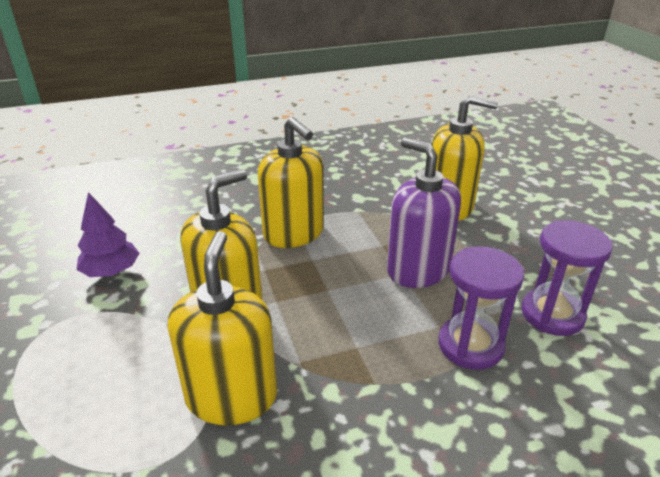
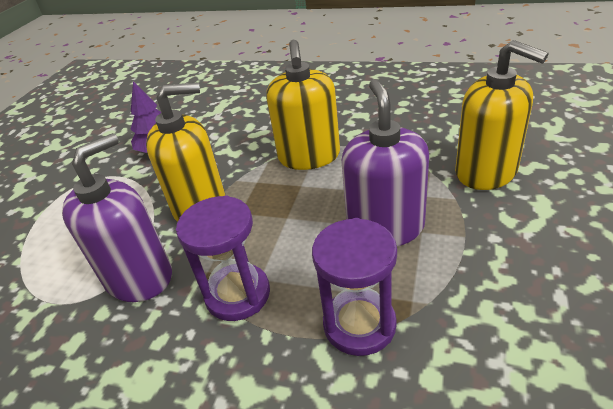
camera: 40 degrees right, 5 degrees up
yellow soap dispenser [168,231,277,425] -> purple soap dispenser [62,133,172,302]
purple hourglass [522,220,613,336] -> purple hourglass moved to [176,195,270,321]

